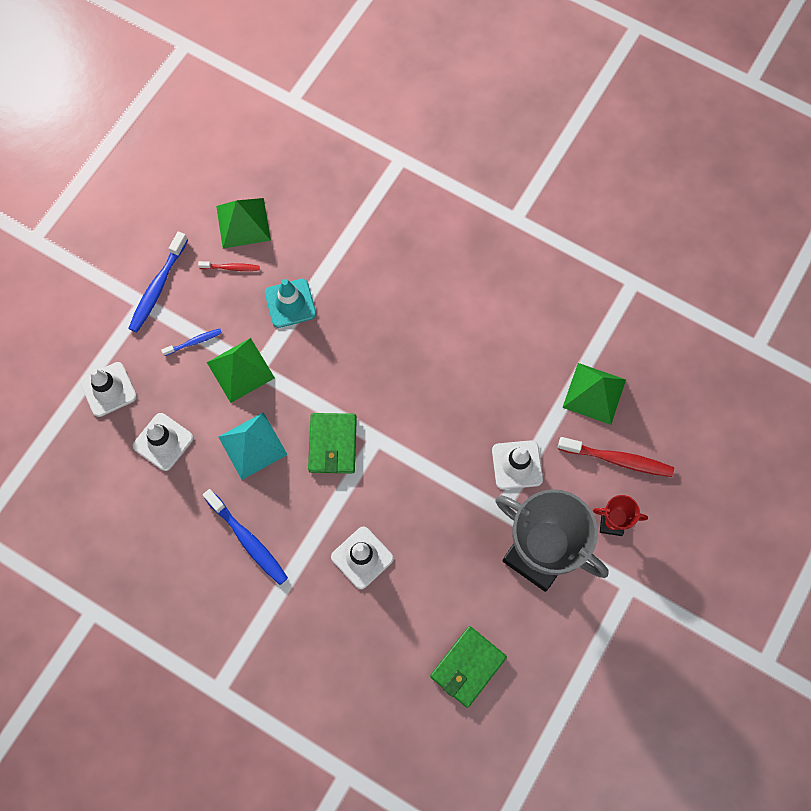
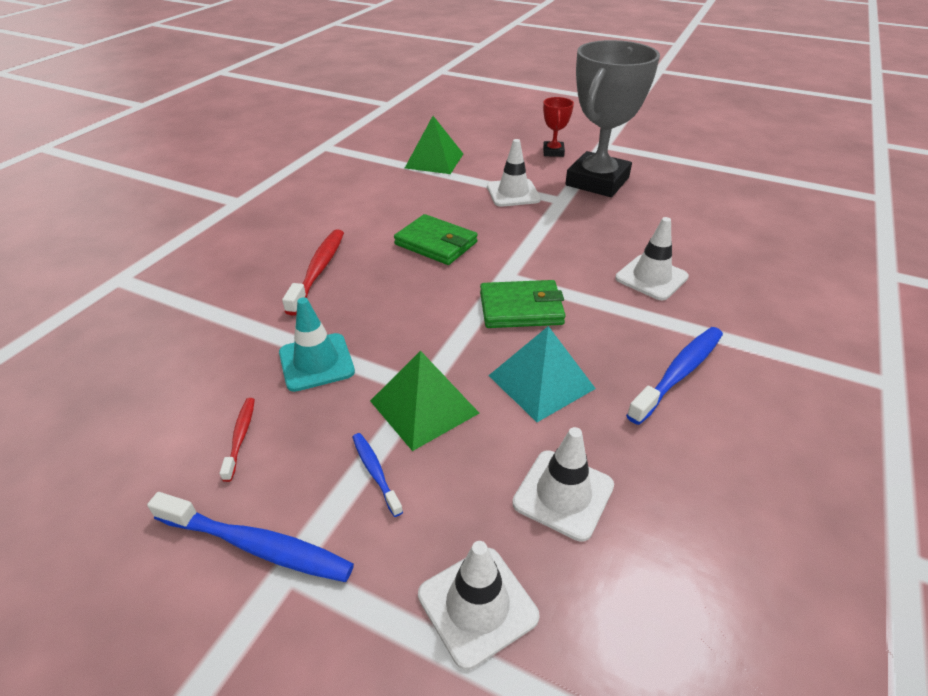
camera: 95 degrees left, 30 degrees down
green pyramid [216,198,271,249] -> none
green wallet [430,626,507,708] -> green wallet moved to [394,214,478,265]
red toothbrush [558,437,674,477] -> red toothbrush moved to [282,229,344,316]

